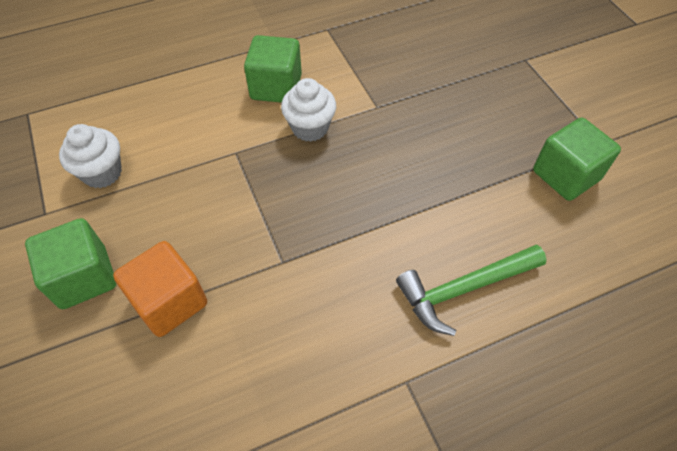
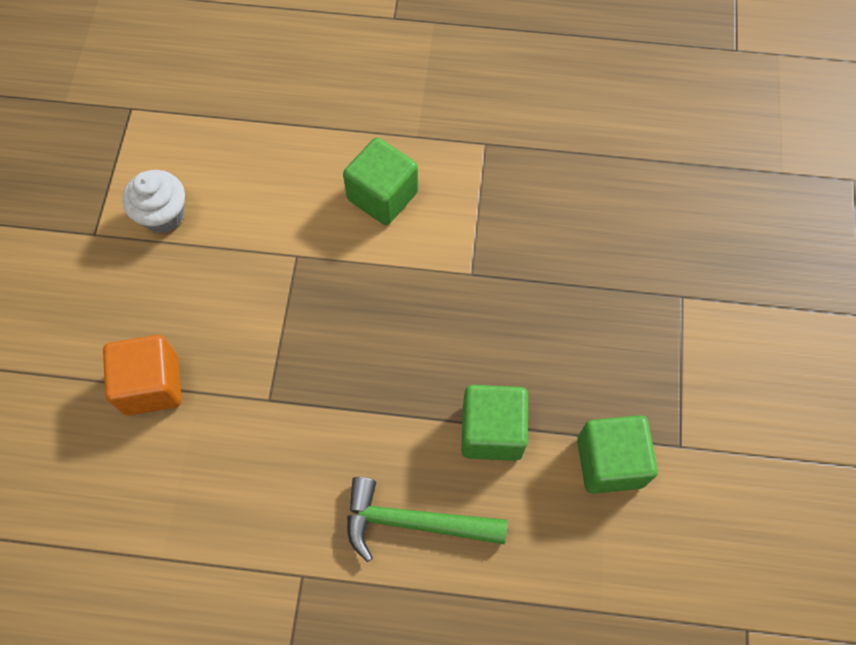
camera: 30 degrees right, 10 degrees up
green cube [25,218,116,309] -> green cube moved to [461,385,528,461]
white cupcake [281,78,336,142] -> none

